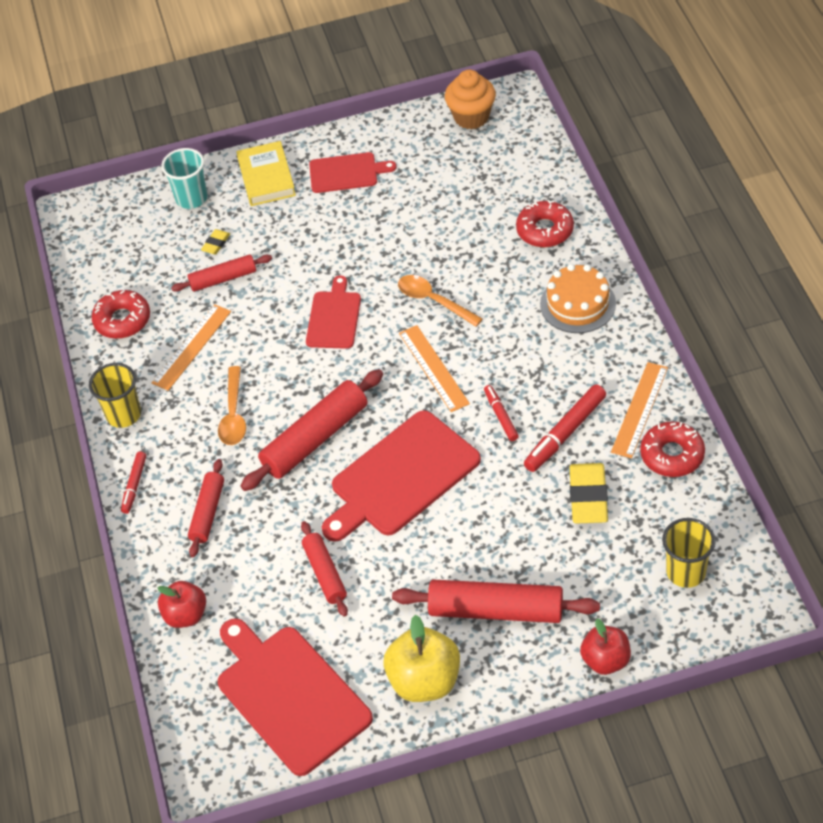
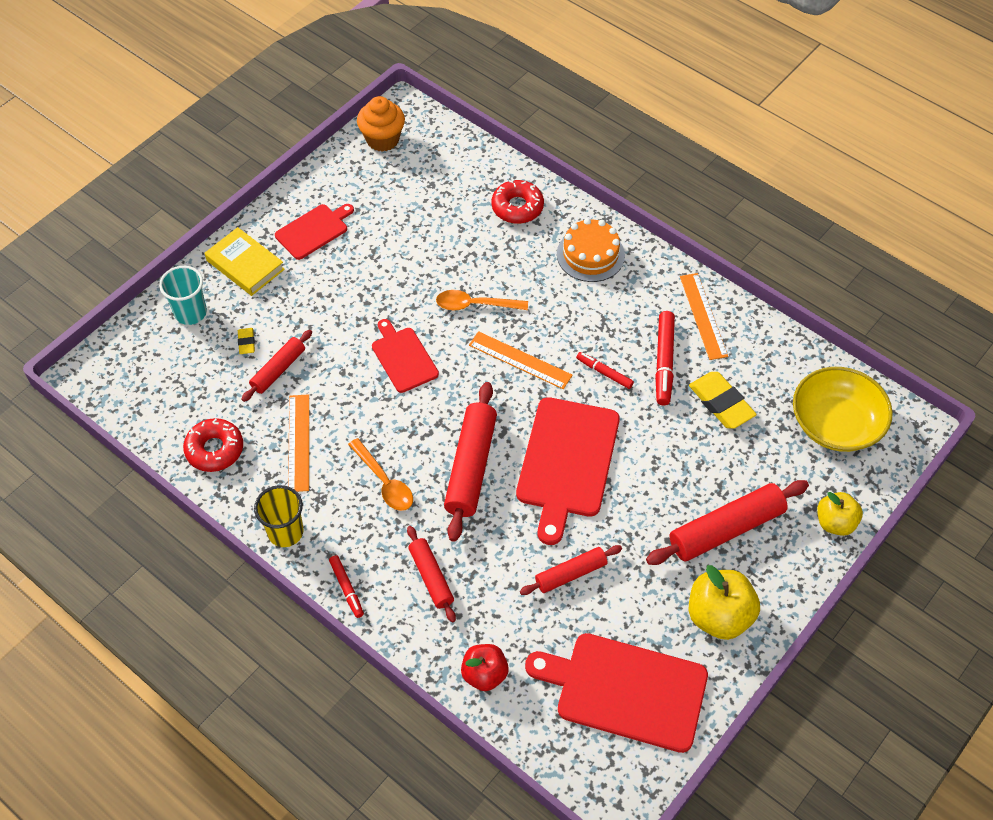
camera: 40 degrees left, 5 degrees up
red rolling pin [301,521,348,617] -> red rolling pin turned 60 degrees counterclockwise [520,545,622,595]
red apple [580,618,631,675] -> yellow apple [817,492,863,536]
red donut [640,421,705,477] -> none
yellow cup [662,518,716,588] -> yellow bowl [793,367,893,452]

